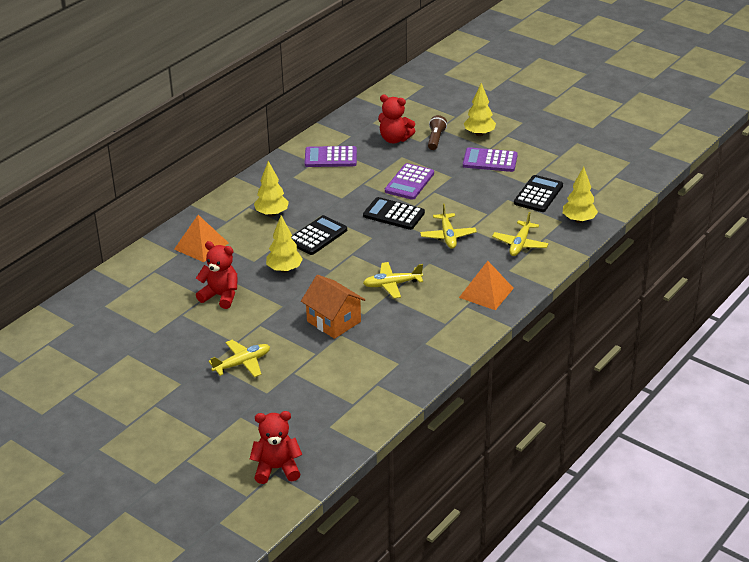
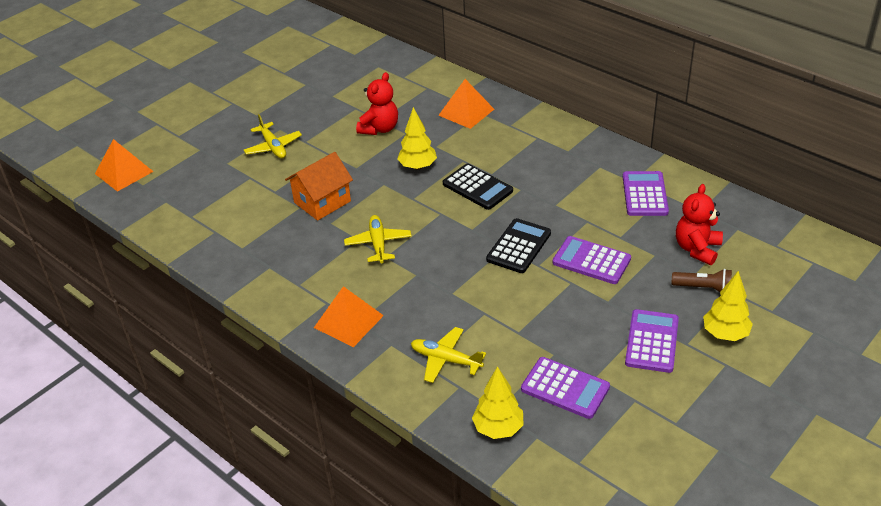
camera: 95 degrees right, 5 degrees up
red teddy bear [250,411,302,484] -> orange pyramid [95,139,154,192]
yellow tree [254,161,289,217] -> none
yellow plane [420,204,477,249] -> none
black calculator [514,175,563,212] -> purple calculator [521,357,610,419]

